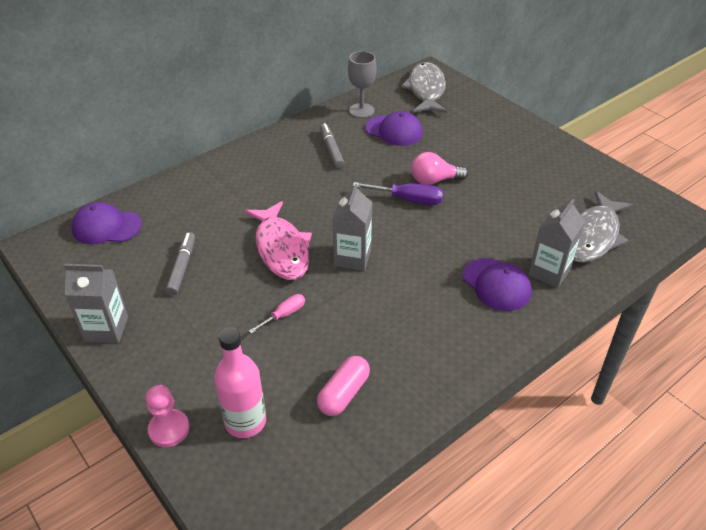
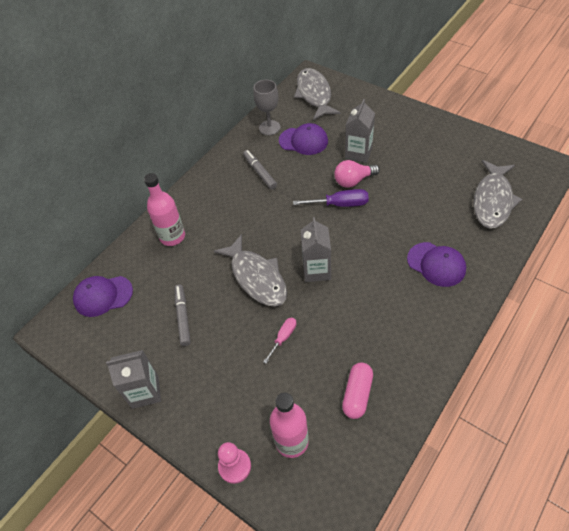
camera: 10 degrees left, 10 degrees up
pink fish [244,201,312,280] -> grey fish [214,234,287,307]
grey carton [528,199,585,288] -> grey carton moved to [345,99,375,163]
none -> pink bottle [144,173,185,246]

